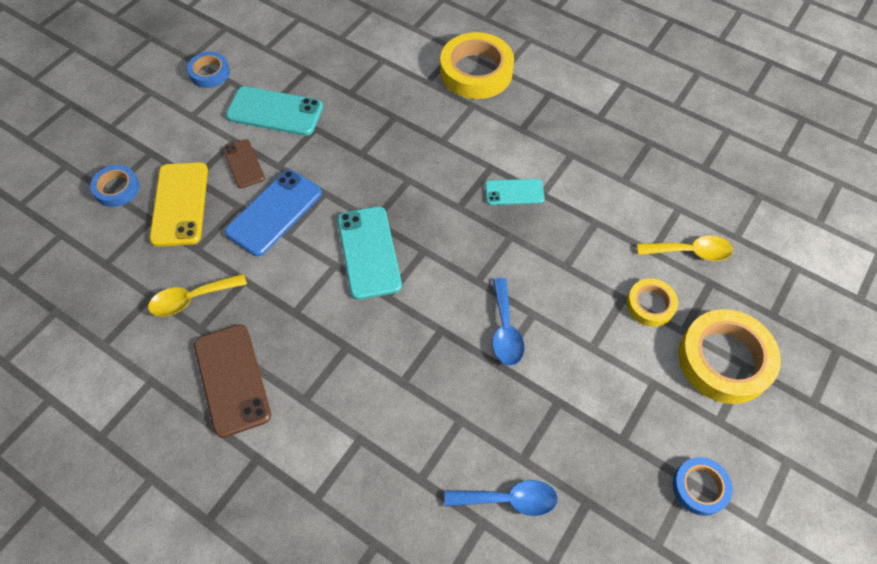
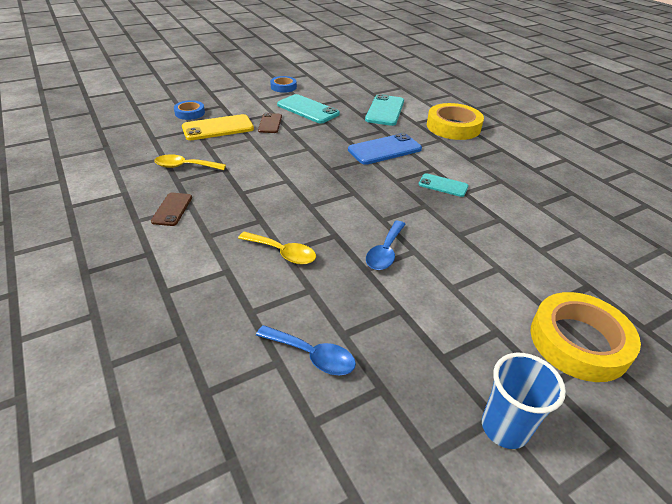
camera: 25 degrees right, 20 degrees down
yellow phone [149,162,208,247] -> yellow phone turned 45 degrees clockwise [182,114,254,140]
brown phone [194,324,271,438] -> brown phone [151,193,192,226], size x0.60
blue phone [225,170,322,256] -> blue phone moved to [348,133,422,165]
turquoise phone [337,206,402,300] -> turquoise phone moved to [365,94,404,126]
yellow tape [627,278,678,327] -> none
yellow spoon [637,236,733,261] -> yellow spoon moved to [238,232,316,265]
blue tape [673,457,733,516] -> blue cup [482,353,566,449]

